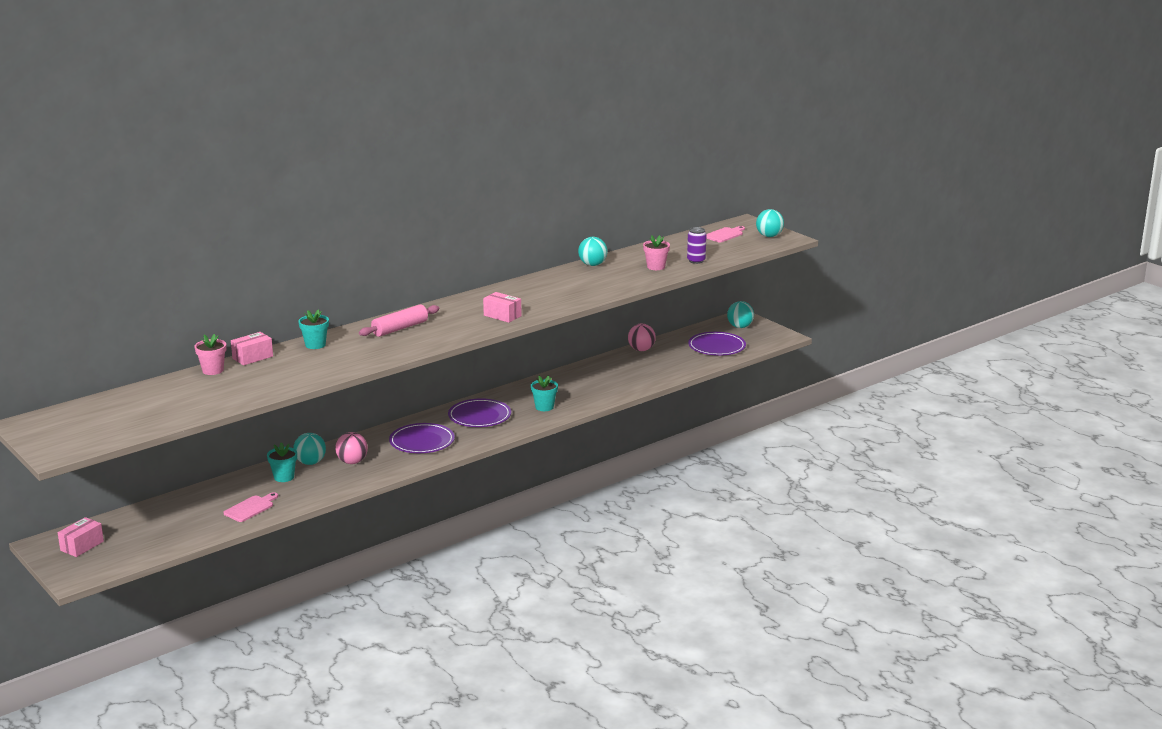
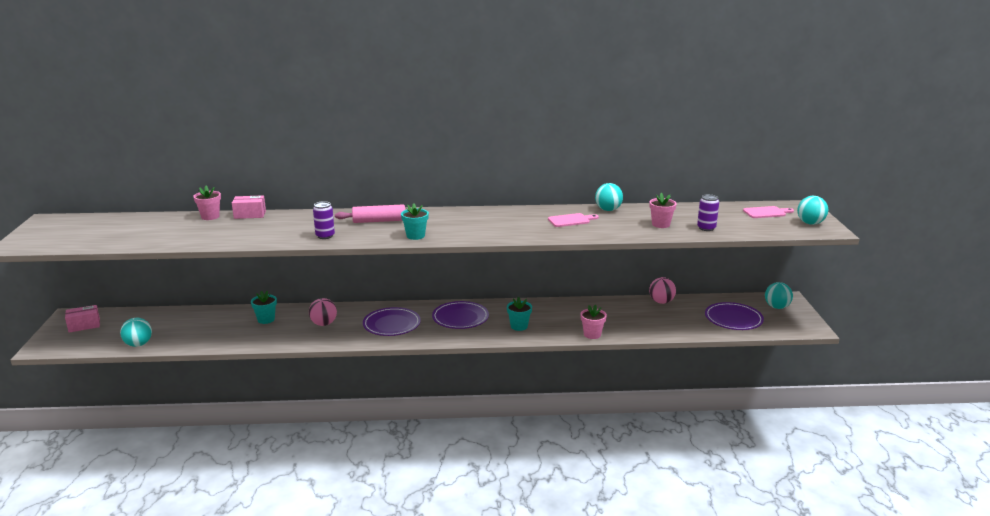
camera: 35 degrees right, 0 degrees up
pink cutting board [224,492,278,522] -> pink cutting board moved to [548,213,599,227]
turquoise ball [293,433,326,465] -> turquoise ball moved to [120,318,152,347]
turquoise flower pot [298,310,329,349] -> turquoise flower pot moved to [401,203,429,240]
pink box [483,292,521,323] -> none
none -> purple can [313,201,335,239]
none -> pink flower pot [580,304,607,339]

